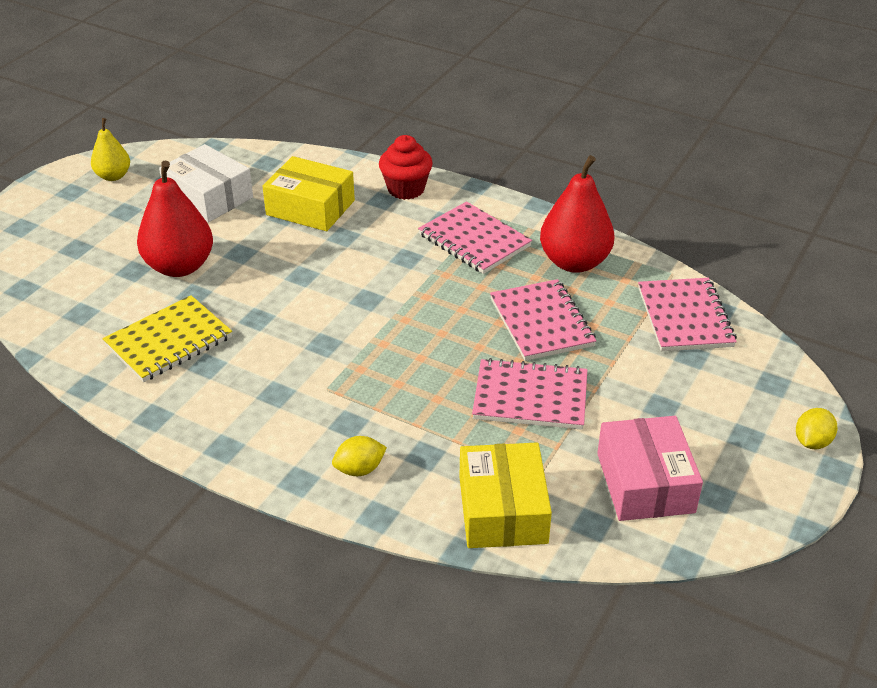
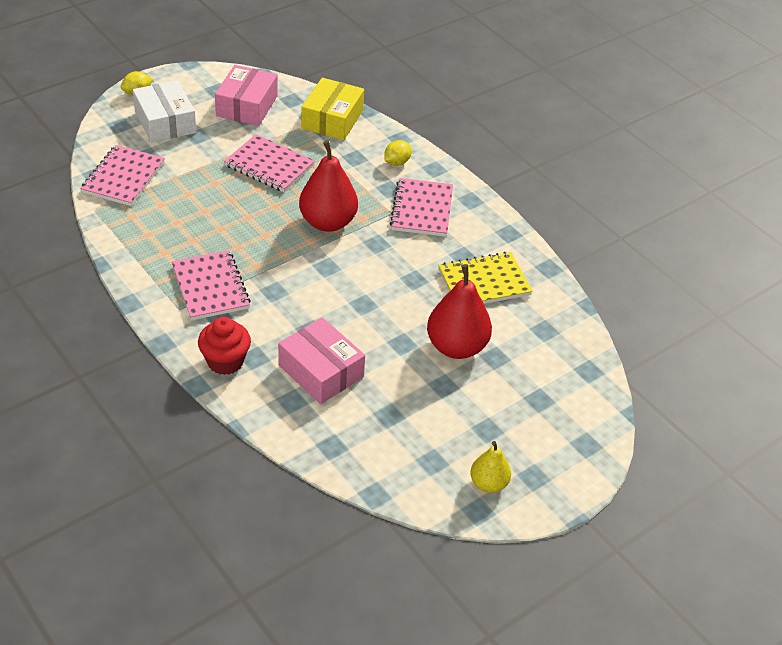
camera: 160 degrees left, 5 degrees up
white box [159,144,253,222] -> white box moved to [133,80,196,143]
yellow box [262,156,355,231] -> pink box [278,317,365,404]
yellow lemon [332,436,387,476] -> yellow lemon turned 45 degrees counterclockwise [384,140,412,166]
pink notebook [490,279,596,361] -> pink notebook moved to [390,178,453,237]
red pear [540,155,614,273] -> red pear moved to [299,141,358,232]

